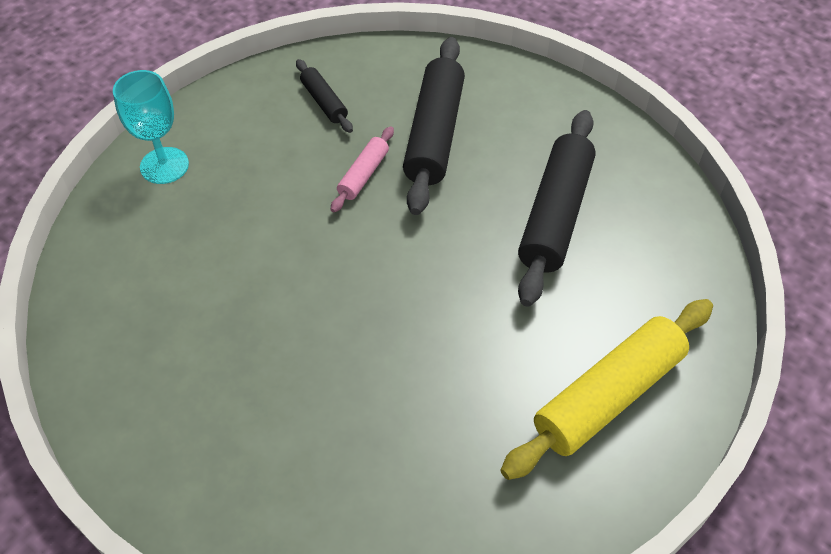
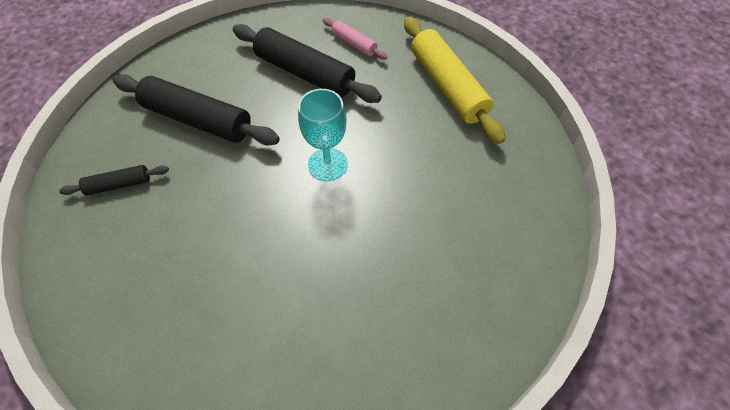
camera: 75 degrees left, 5 degrees up
turquoise goblet [113,70,189,184] -> turquoise goblet moved to [298,89,348,181]
pink rolling pin [331,126,394,212] -> pink rolling pin moved to [323,18,388,60]

